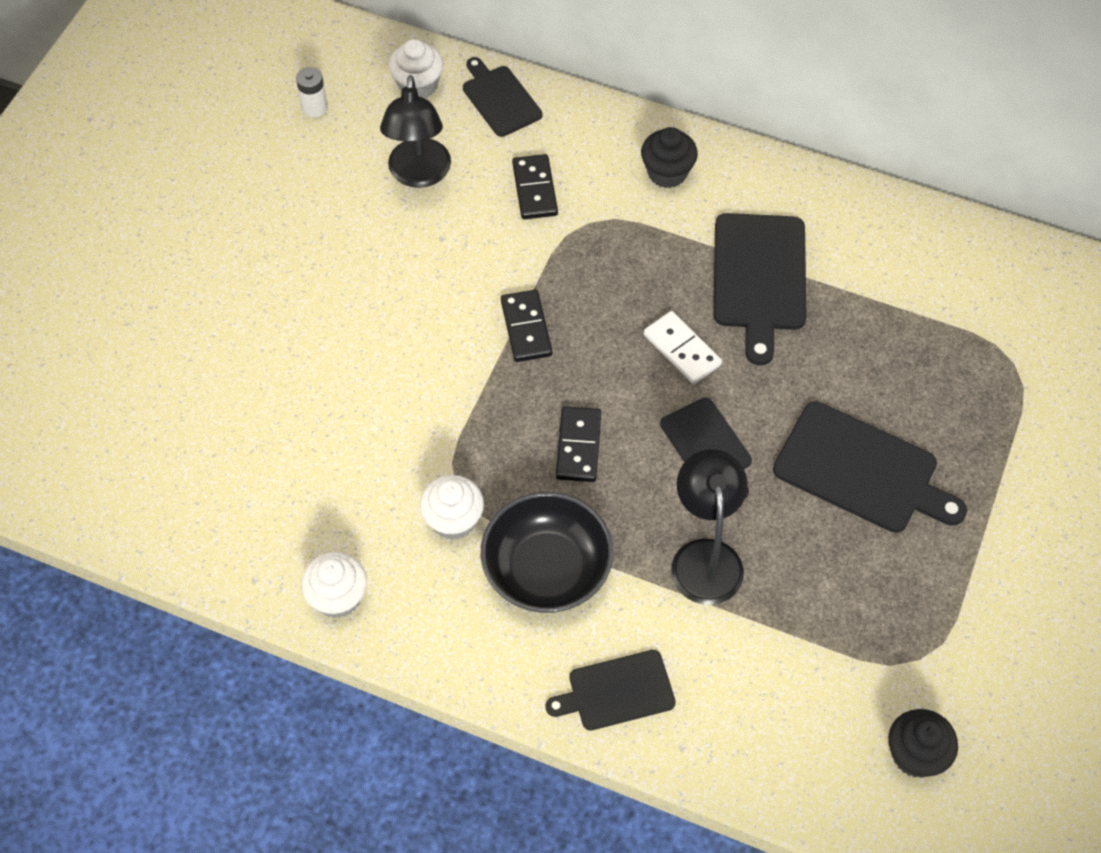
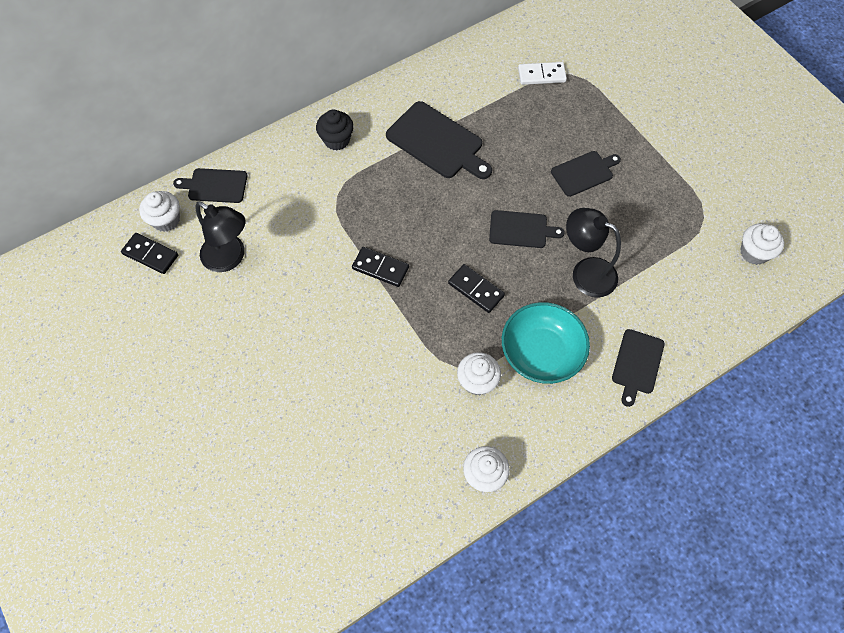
camera: 55 degrees left, 5 degrees up
white battery [296,67,328,117] -> none
black bowl [481,492,613,613] -> turquoise bowl [502,302,590,384]
black domino [512,154,558,219] -> black domino moved to [121,233,178,274]
white domino [644,311,722,384] -> white domino moved to [518,62,567,85]
black cutting board [773,401,967,533] -> black cutting board [551,151,621,197], size x0.62
black cupcake [888,709,958,778] -> white cupcake [740,223,784,265]

